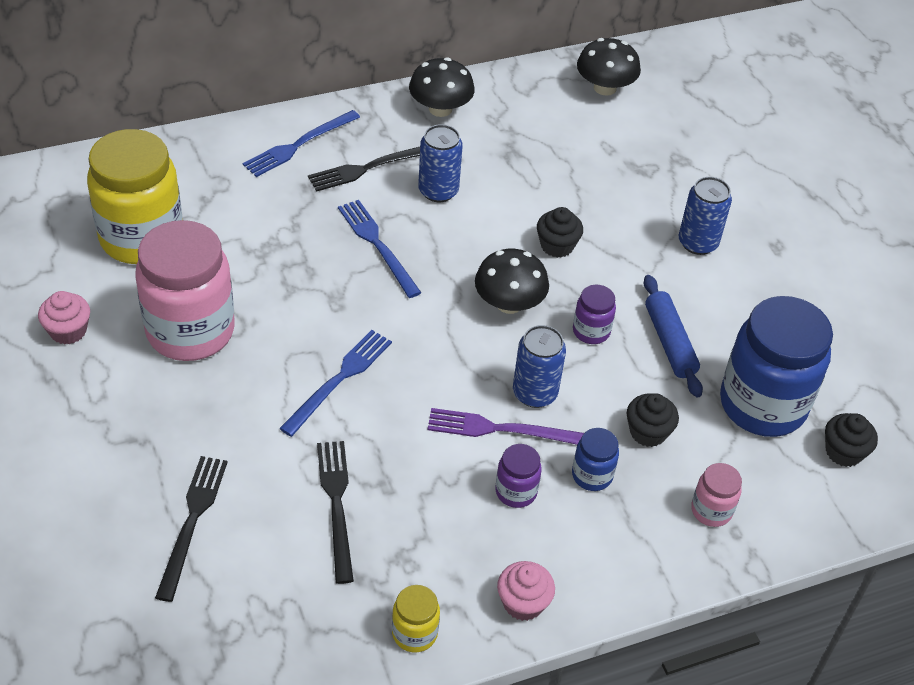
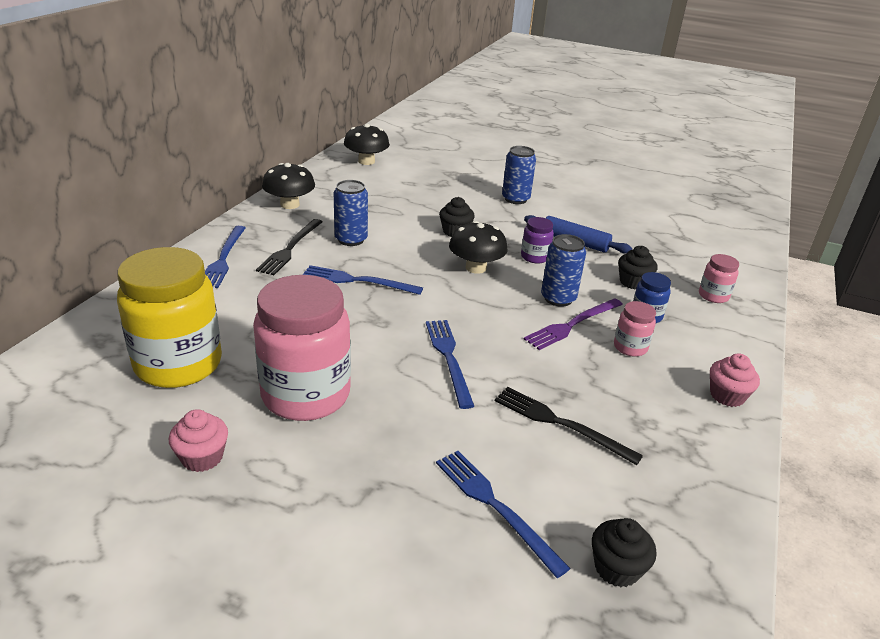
camera: 45 degrees left, 15 degrees down
black fork [155,456,228,602] -> blue fork [436,451,571,578]
yellow jar [392,585,440,653] -> none
purple jar [495,444,542,508] -> pink jar [614,301,656,357]
blue jar [720,296,833,437] -> none
black cupcake [825,413,878,467] -> black cupcake moved to [592,518,657,587]

